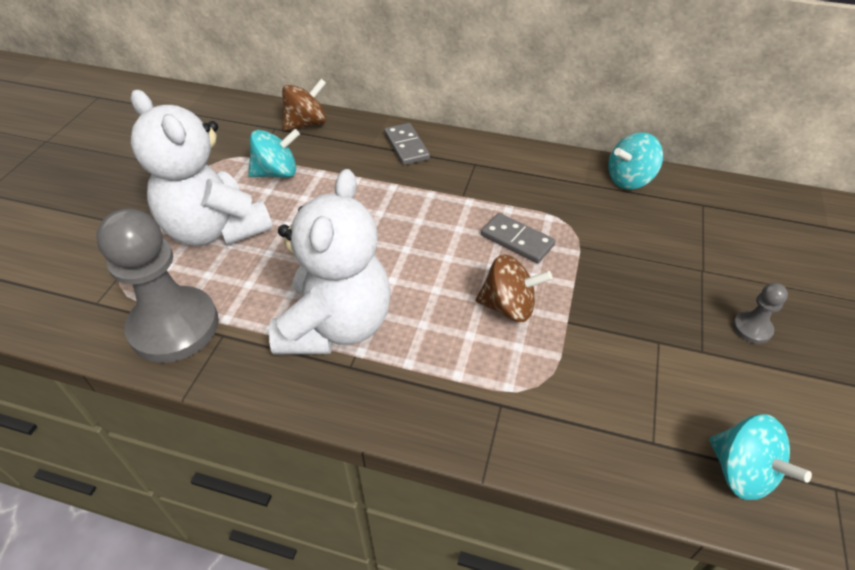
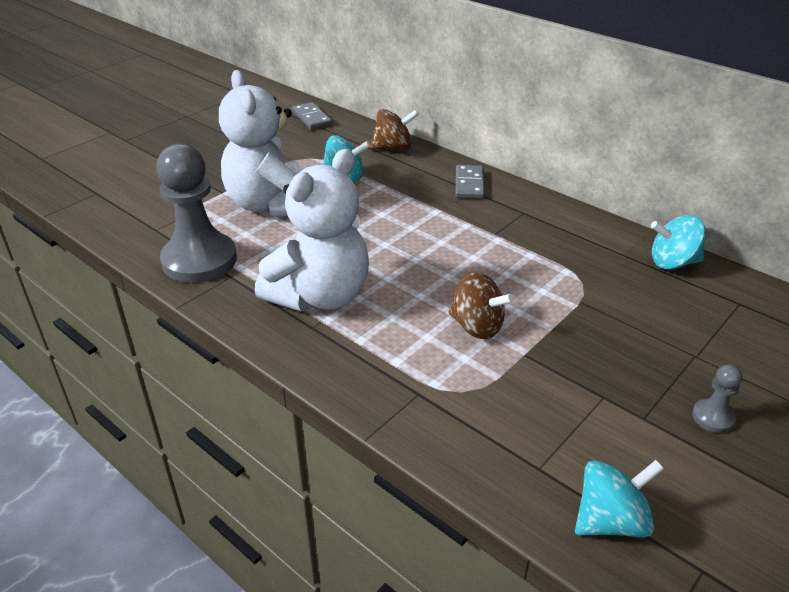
camera: 25 degrees right, 10 degrees down
grey domino [481,213,556,263] -> grey domino moved to [292,102,332,130]
turquoise spinning top [709,414,812,500] -> turquoise spinning top turned 105 degrees counterclockwise [575,460,664,538]

